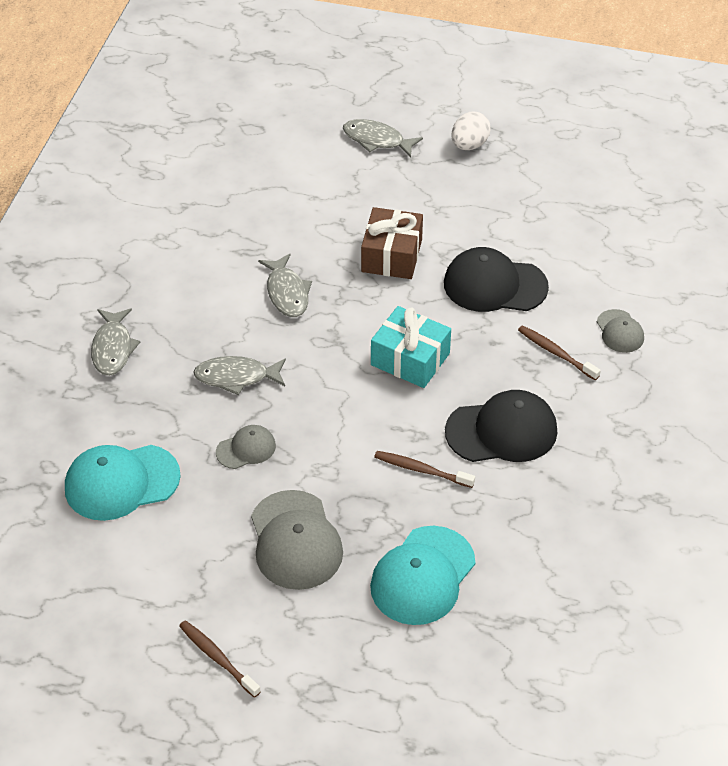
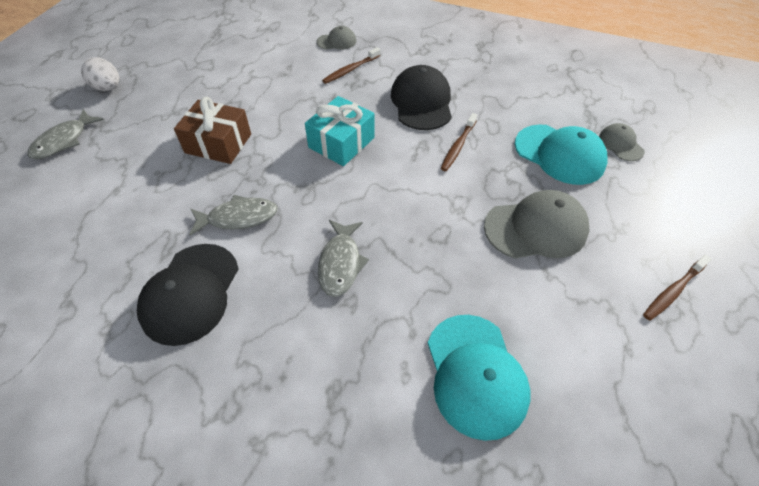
camera: 85 degrees left, 5 degrees up
grey fish [91,308,140,376] -> none
grey cap [216,425,276,469] -> grey cap moved to [599,123,645,161]
black cap [444,247,549,312] -> black cap moved to [137,244,239,346]

